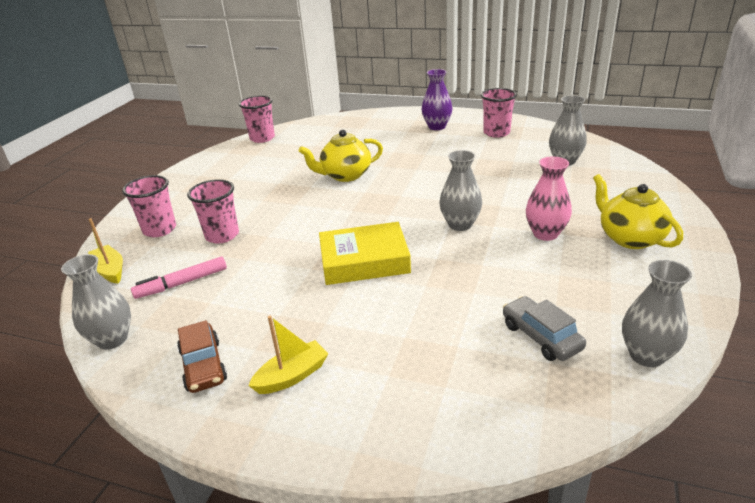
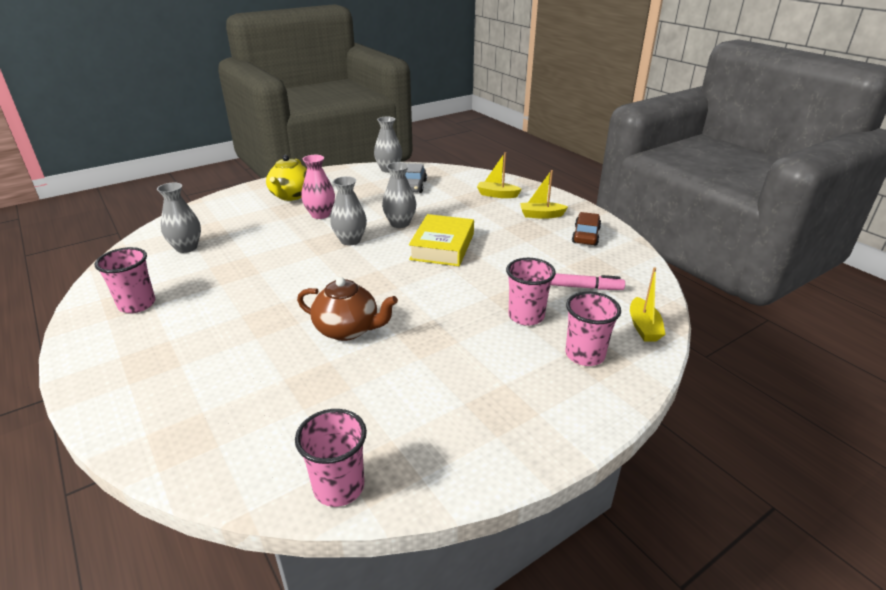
camera: 145 degrees left, 0 degrees up
grey vase [61,254,131,350] -> grey vase moved to [382,162,416,228]
yellow teapot [299,130,383,182] -> brown teapot [297,277,398,341]
yellow book [319,222,411,285] -> yellow book turned 75 degrees clockwise [409,214,474,266]
purple vase [422,69,452,130] -> none
none -> yellow boat [477,152,522,198]

